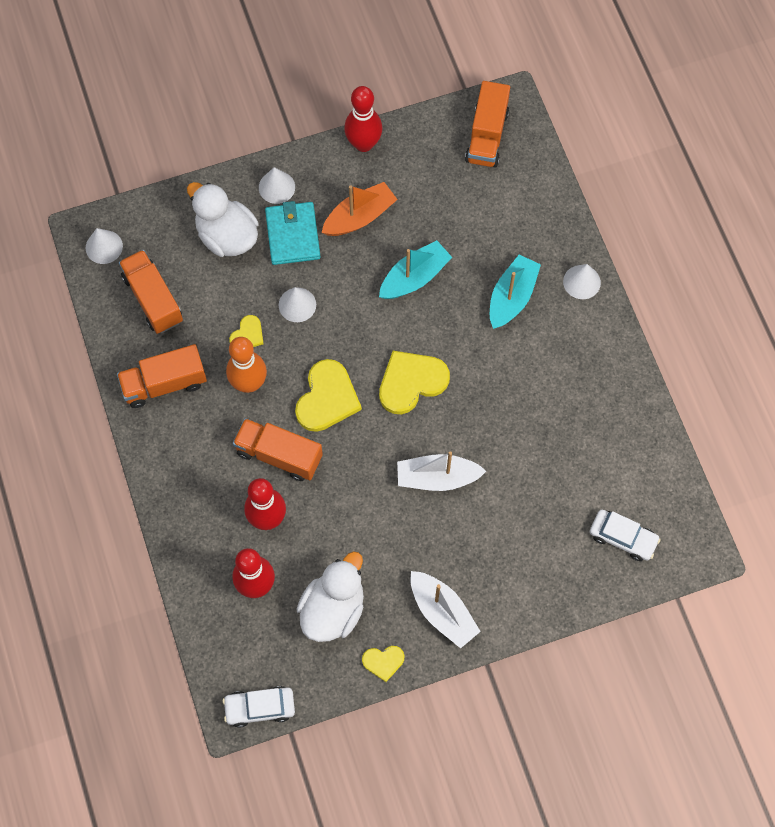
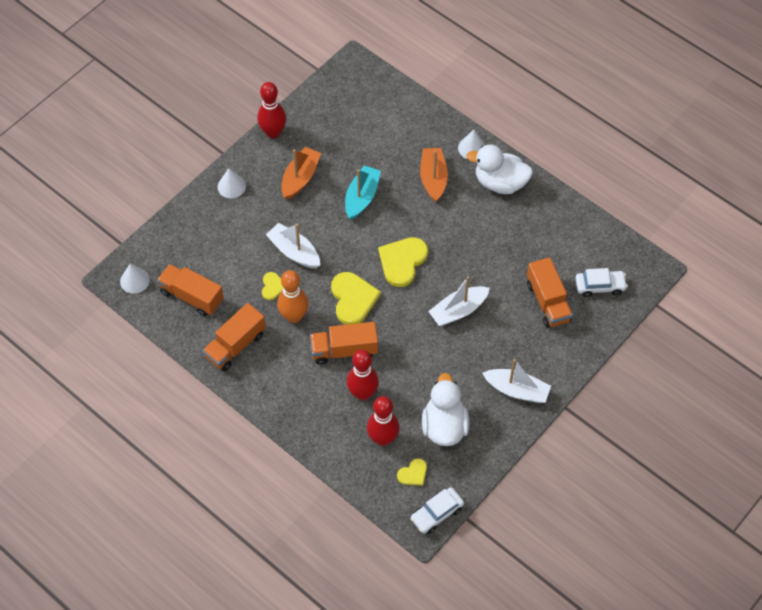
camera: 30 degrees left, 10 degrees down
white duck [187,182,259,257] -> white duck moved to [467,144,533,194]
turquoise wallet [265,201,320,265] -> none
white cone [279,287,316,322] -> white boat [266,223,320,268]
yellow heart [362,646,405,682] -> yellow heart moved to [397,458,427,486]
orange truck [465,81,510,167] -> orange truck moved to [527,257,573,328]
turquoise boat [490,255,541,329] -> orange boat [420,148,448,202]

